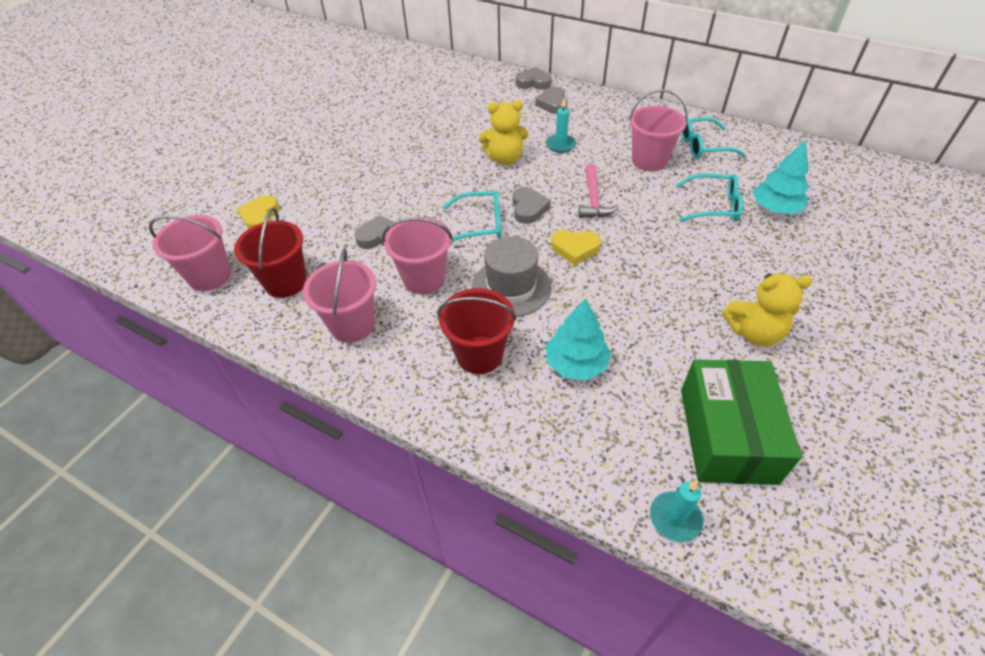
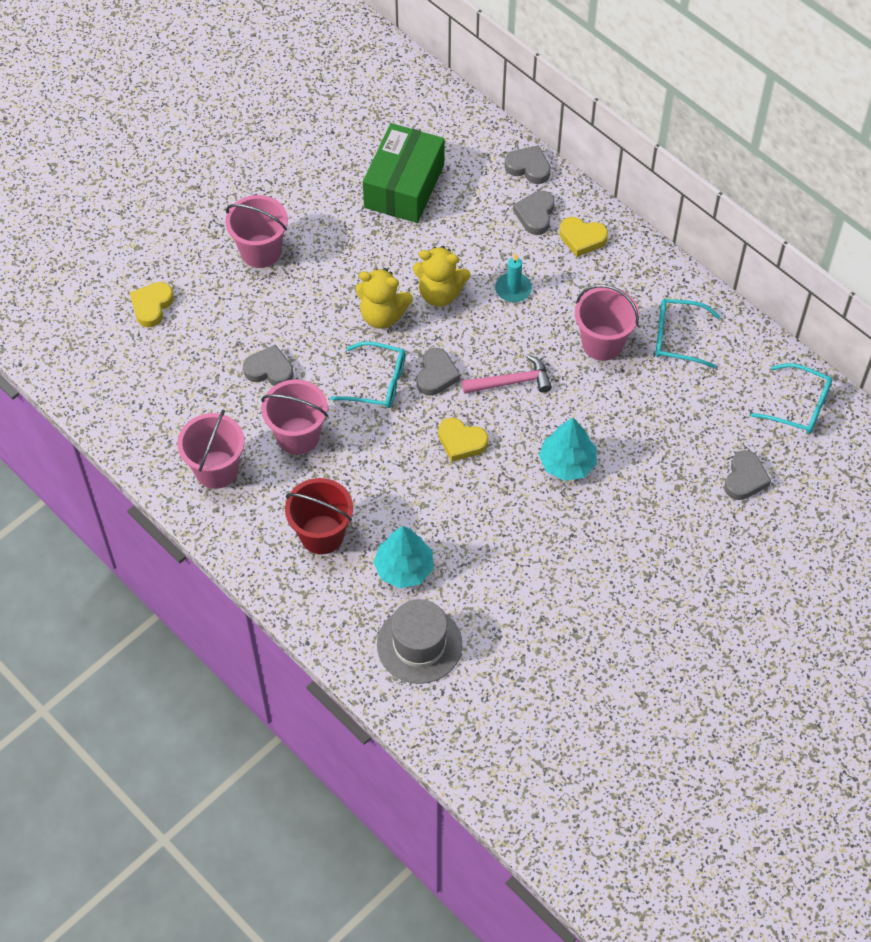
camera: 15 degrees right, 10 degrees up
pink bucket [149,215,231,291] -> pink bucket moved to [225,195,288,268]
red bucket [234,208,307,298] -> none
grey hat [472,236,551,317] -> grey hat moved to [377,599,462,684]
pink hammer [579,164,619,218] -> pink hammer turned 120 degrees counterclockwise [462,354,552,394]
turquoise candle [650,480,703,542] -> none
turquoise glasses [676,173,743,222] -> turquoise glasses moved to [751,363,832,434]
green box [681,360,802,485] -> green box moved to [363,123,445,223]
yellow teddy bear [722,274,813,346] -> yellow teddy bear moved to [356,268,413,329]
turquoise tree [753,140,809,214] -> turquoise tree moved to [539,418,597,481]
none -> yellow heart [559,217,608,257]
none -> grey heart [724,450,771,500]

